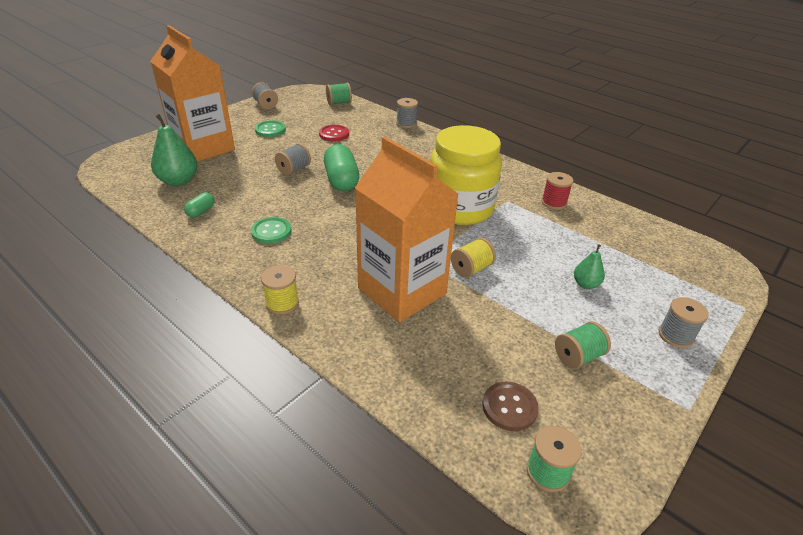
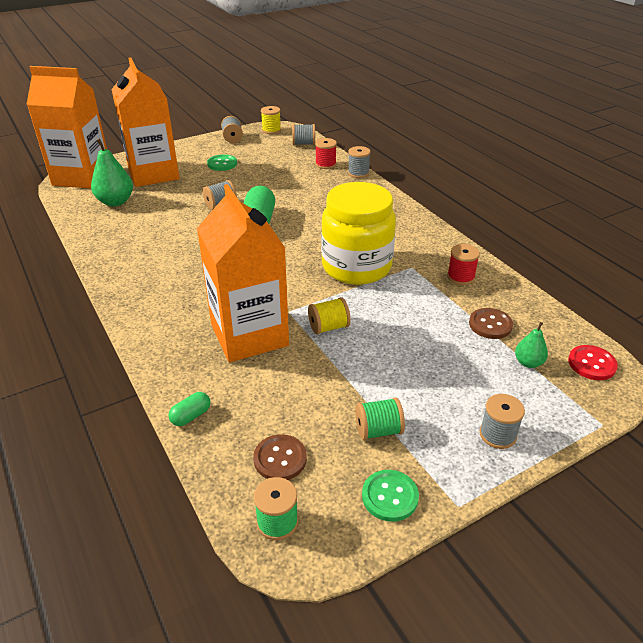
camera: 20 degrees right, 0 degrees up
green capsule [184,192,215,218] -> green capsule moved to [168,392,211,426]
green button [251,217,291,244] -> green button moved to [362,470,419,522]
yellow spool [261,265,299,315] -> yellow spool moved to [261,106,281,134]
red button [319,125,349,141] -> red button moved to [568,345,618,380]
green spool [326,83,352,105] -> grey spool [292,124,315,145]
green pear [574,244,605,289] -> green pear moved to [515,322,548,368]
none -> orange carton [27,66,107,189]
none -> red spool [315,138,337,169]
none -> brown button [469,308,513,339]

